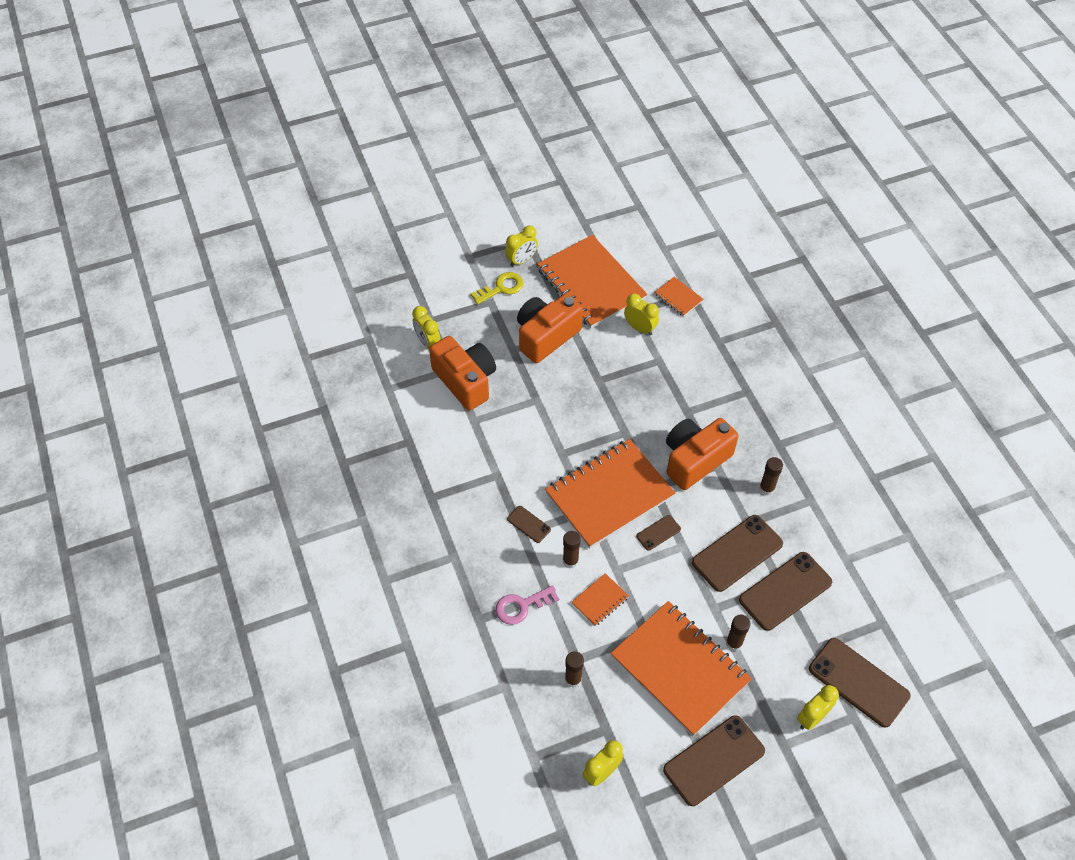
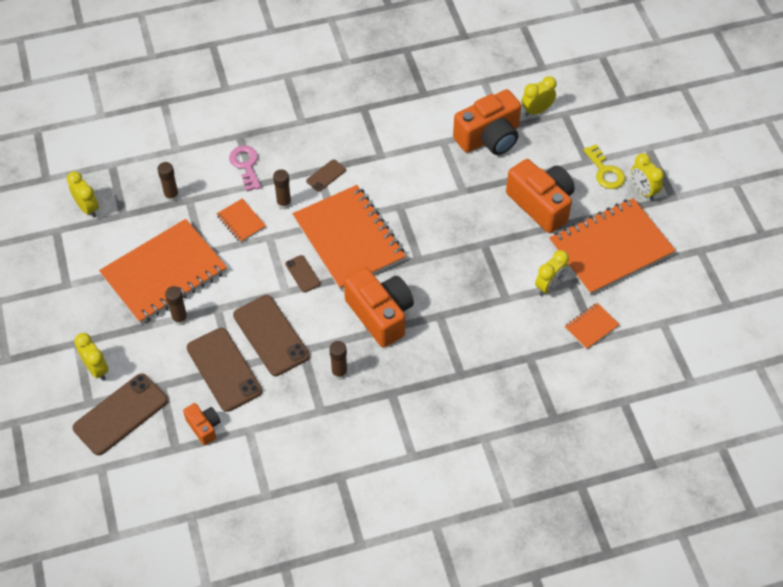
camera: 95 degrees right, 0 degrees up
brown phone [663,715,765,806] -> none
none -> orange camera [183,403,221,445]

